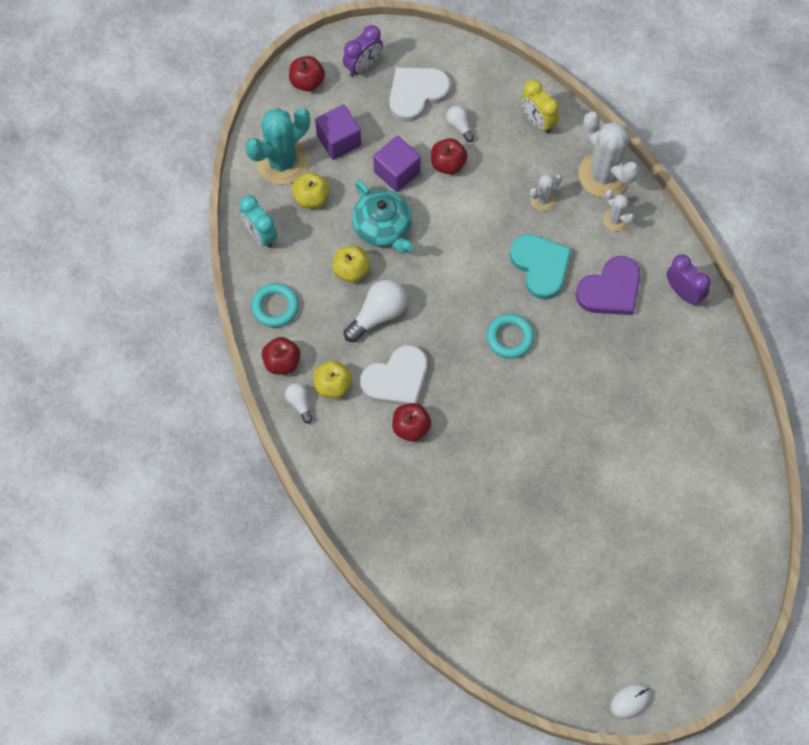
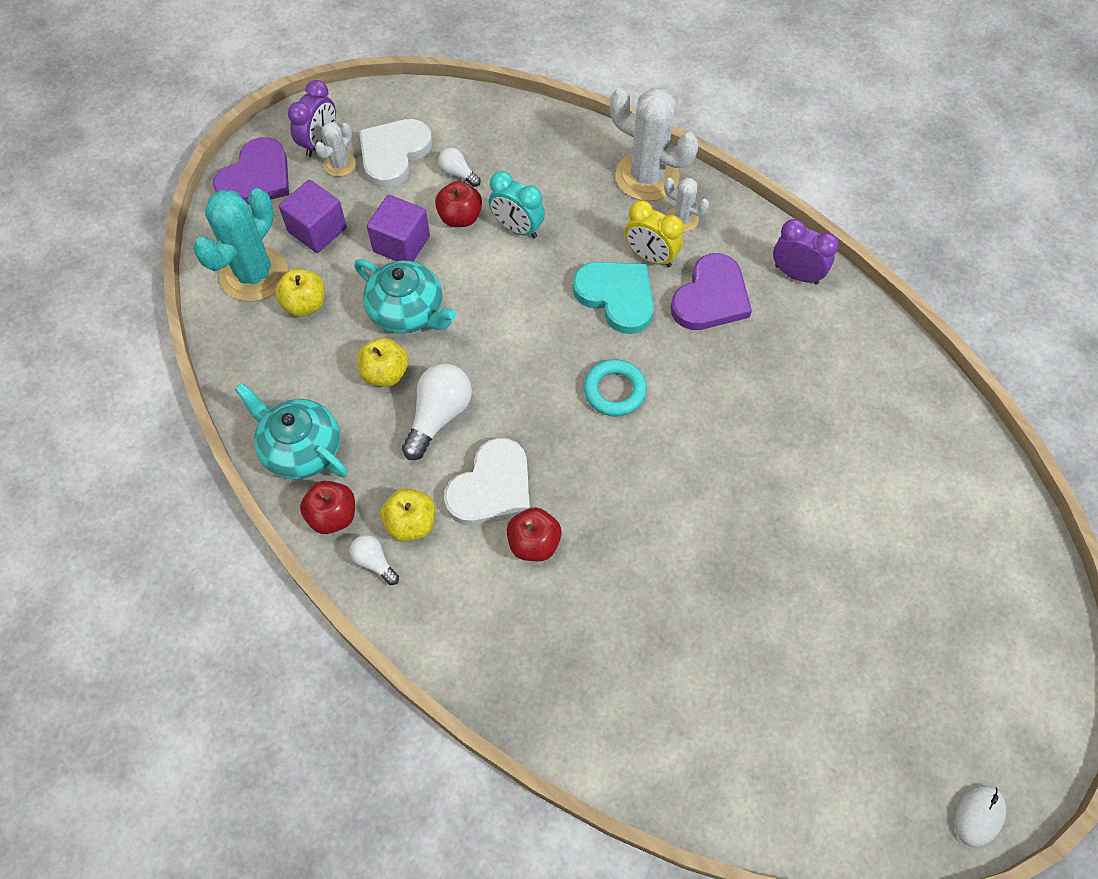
camera: 20 degrees left, 5 degrees down
turquoise clock [239,195,277,248] -> turquoise clock moved to [488,171,545,238]
turquoise ring [251,283,299,327] -> turquoise teapot [235,383,348,479]
red apple [289,56,325,92] -> purple heart [213,137,289,205]
yellow clock [521,80,559,133] -> yellow clock moved to [625,200,683,267]
white cactus [530,174,562,211] -> white cactus moved to [315,122,356,177]

